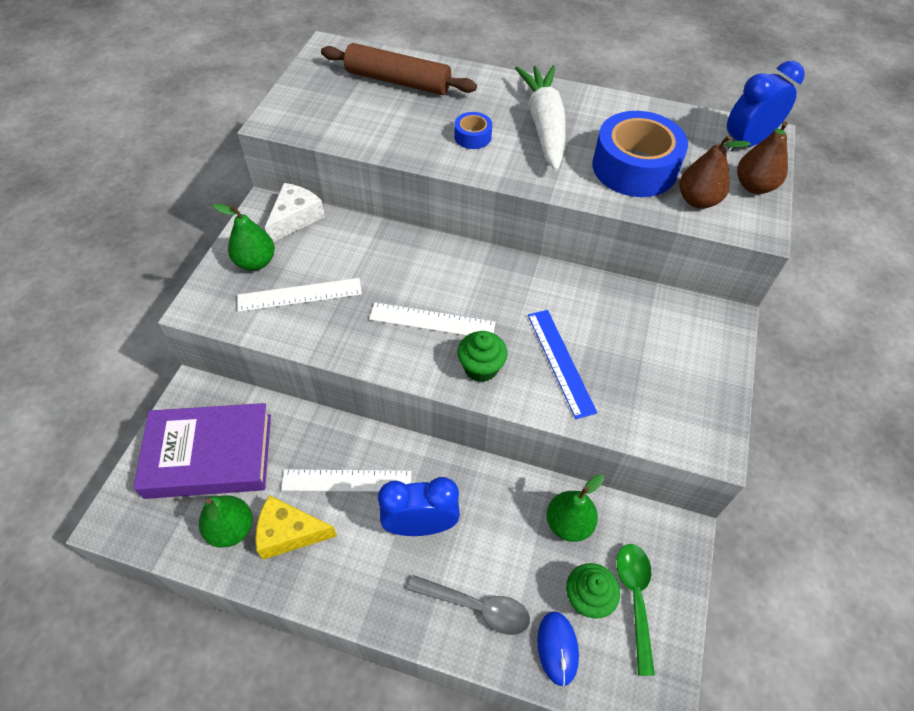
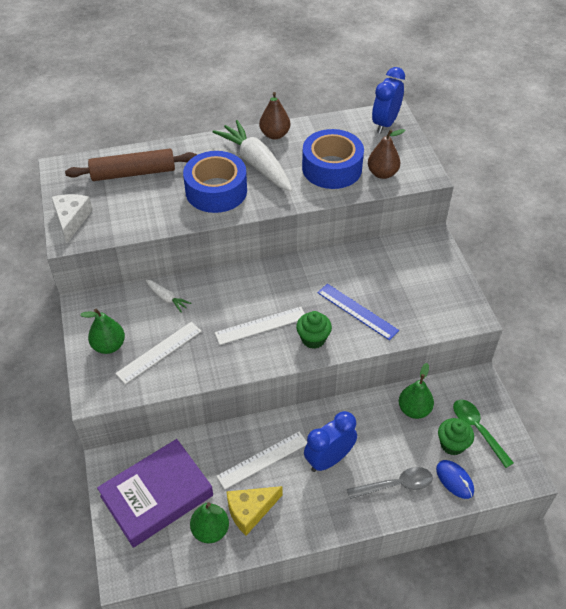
camera: 30 degrees left, 5 degrees down
white cheese [265,183,325,242] -> white cheese moved to [51,194,93,243]
blue tape [454,112,492,149] -> blue tape [183,151,247,213], size x2.20
brown pear [737,121,788,194] -> brown pear moved to [259,92,290,139]
none -> white carrot [145,279,191,313]

